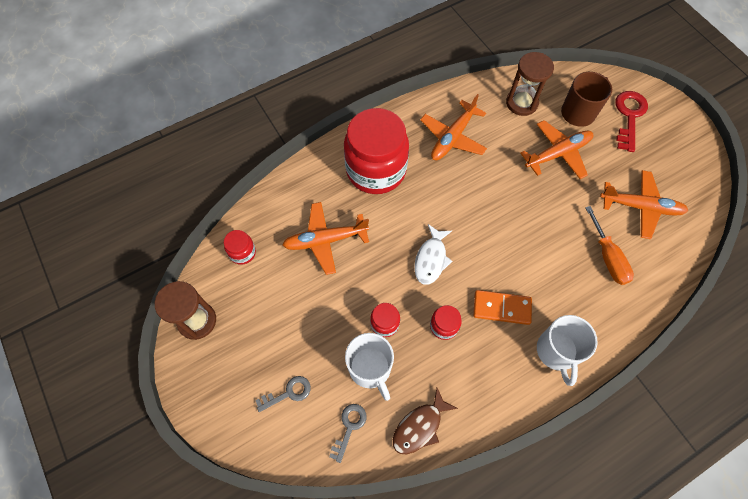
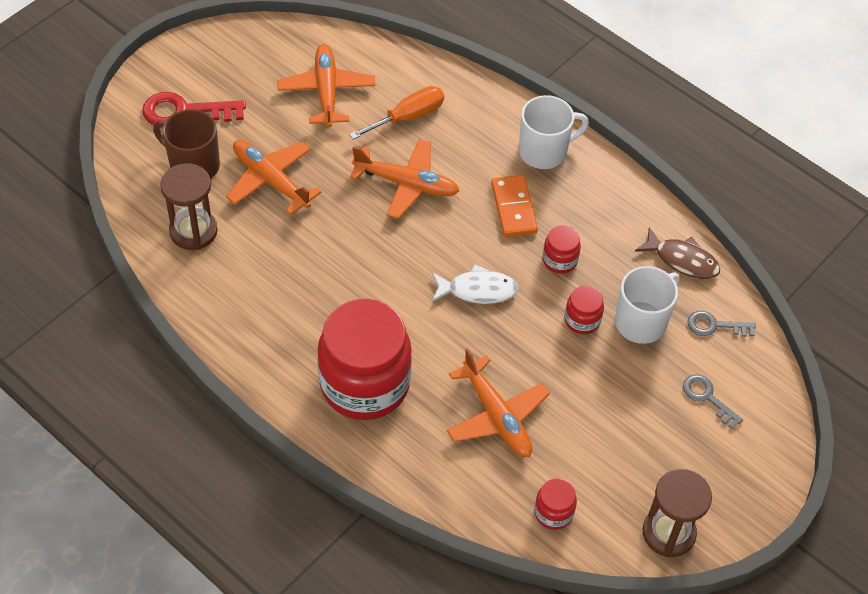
camera: 110 degrees left, 10 degrees down
orange plane [420,94,487,160] -> orange plane moved to [350,139,459,219]

